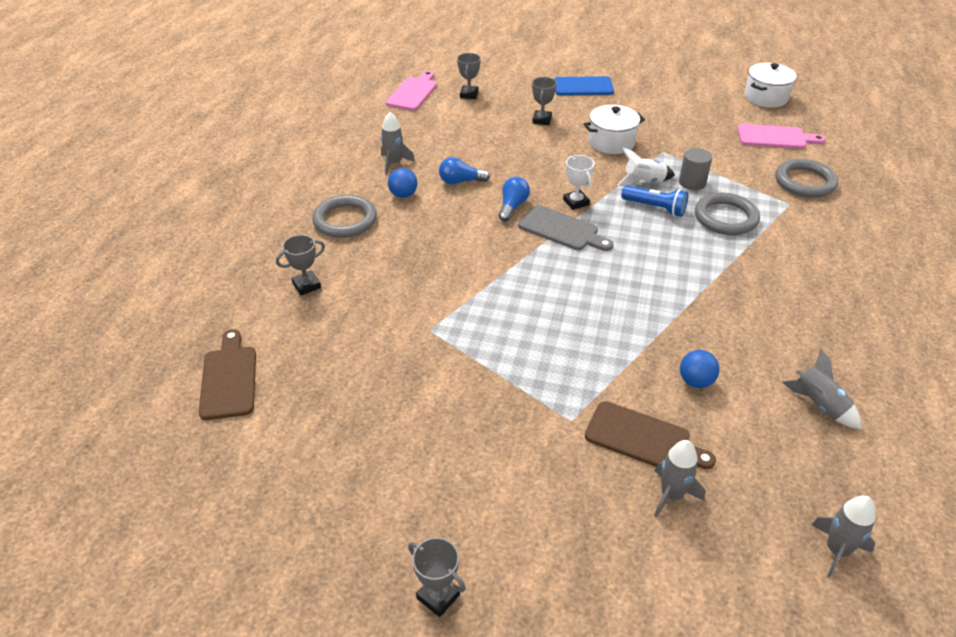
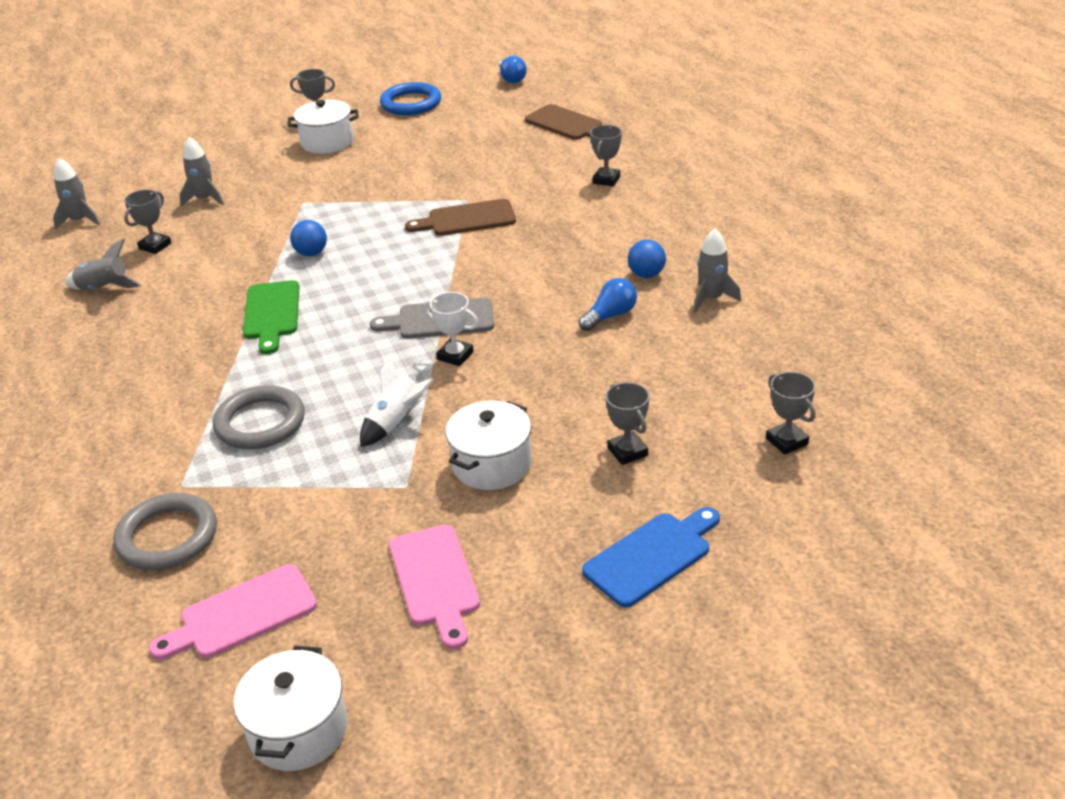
camera: 145 degrees right, 5 degrees down
grey ring [312,195,377,238] -> none
pink cutting board [386,71,437,111] -> pink cutting board moved to [389,525,480,649]
blue light bulb [499,177,530,221] -> blue light bulb moved to [499,56,527,83]
brown cutting board [585,401,716,469] -> brown cutting board moved to [405,199,516,236]
blue flashlight [621,185,688,217] -> none
grey cylinder [679,148,712,190] -> none
blue ball [680,350,720,388] -> blue ball moved to [290,220,327,256]
none -> grey trophy [124,190,171,254]
none -> green cutting board [243,280,299,354]
none -> white pot [288,100,359,154]
none -> blue ring [380,82,441,115]

